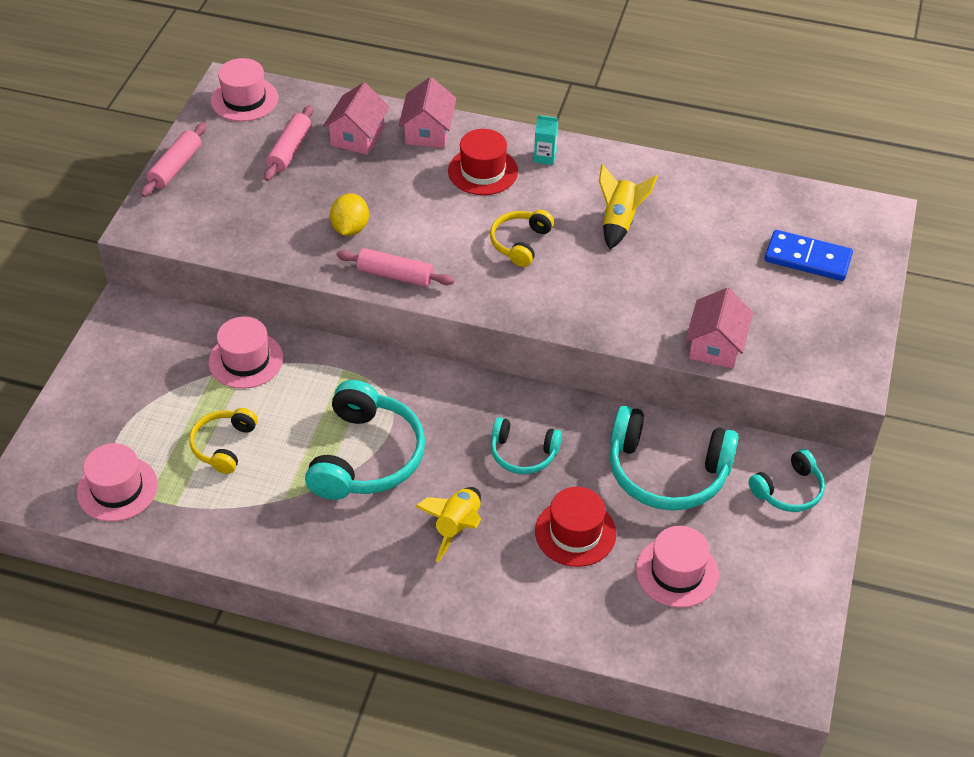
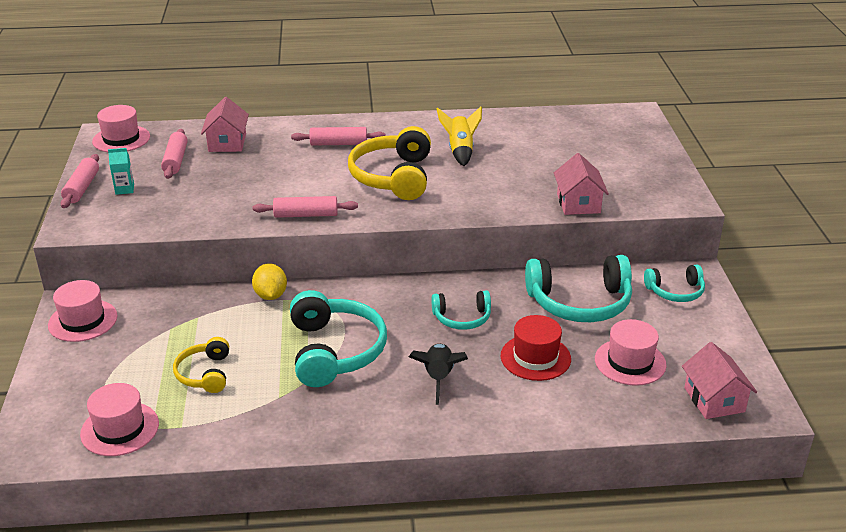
camera: 20 degrees left, 15 degrees down
pink hat [208,317,283,389] -> pink hat moved to [48,280,117,342]
yellow lemon [330,193,369,236] -> yellow lemon moved to [252,263,287,300]
pink house [399,77,456,148] -> pink house moved to [682,342,757,419]
yellow rocket [415,487,481,563] -> black rocket [409,344,468,405]
red hat [448,129,518,195] -> pink rolling pin [291,127,385,146]
yellow headphones [490,210,554,267] -> yellow headphones [348,126,431,200], size x1.79
turquoise carton [534,115,558,165] -> turquoise carton moved to [108,148,134,195]
turquoise headphones [749,449,825,512] -> turquoise headphones turned 45 degrees clockwise [644,264,705,302]
blue domino [765,230,853,281] -> none

